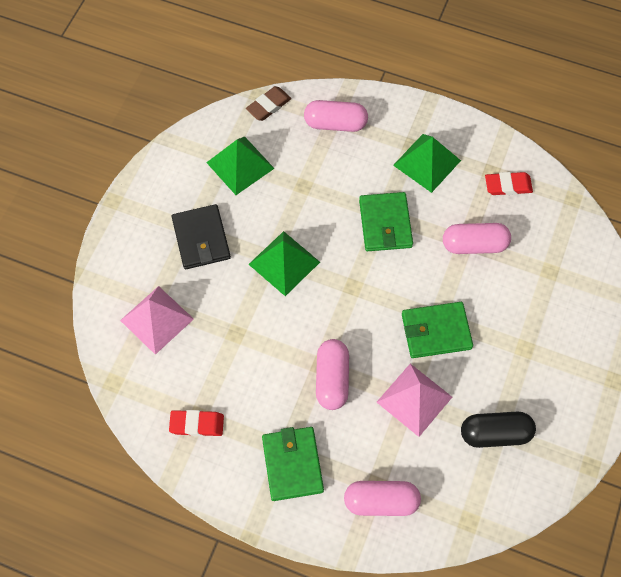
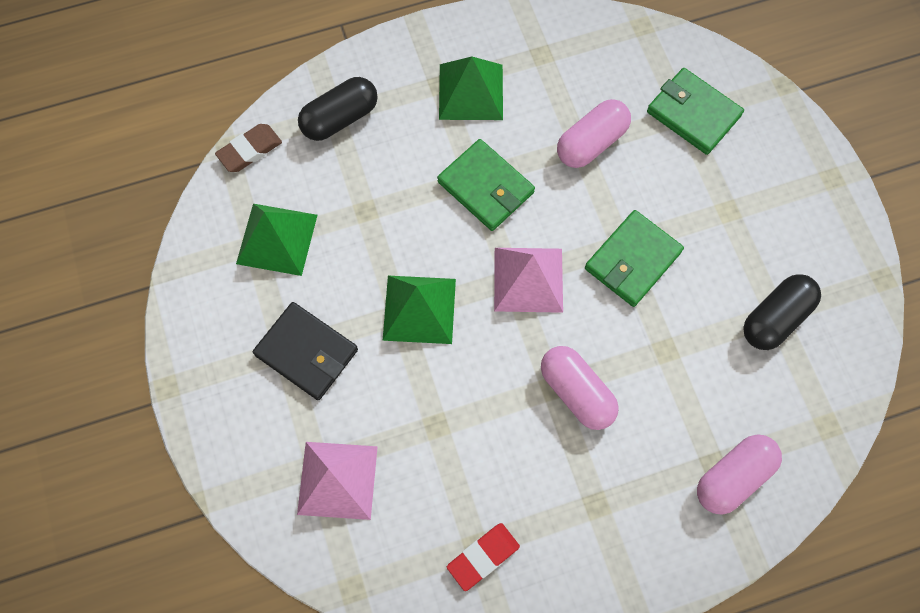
camera: 40 degrees left, 5 degrees up
brown eraser [246,86,291,121] -> brown eraser turned 45 degrees clockwise [215,124,282,172]
green wallet [262,427,324,501] -> green wallet moved to [647,68,744,155]
pink capsule [304,100,368,132] -> black capsule [298,77,378,141]
pink pyramid [377,364,452,437] -> pink pyramid moved to [494,248,563,313]
red eraser [485,172,533,195] -> none

